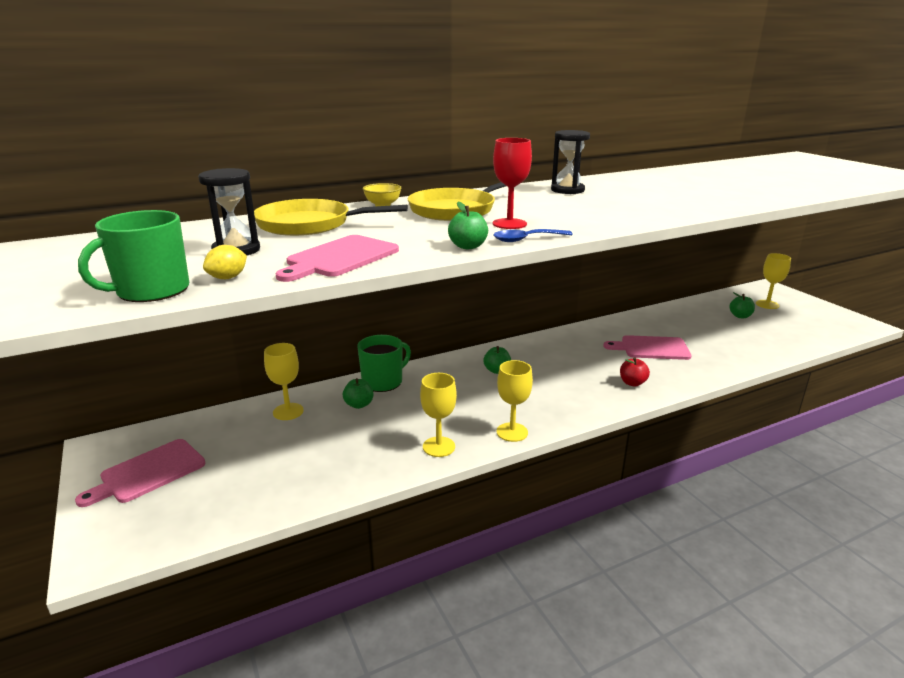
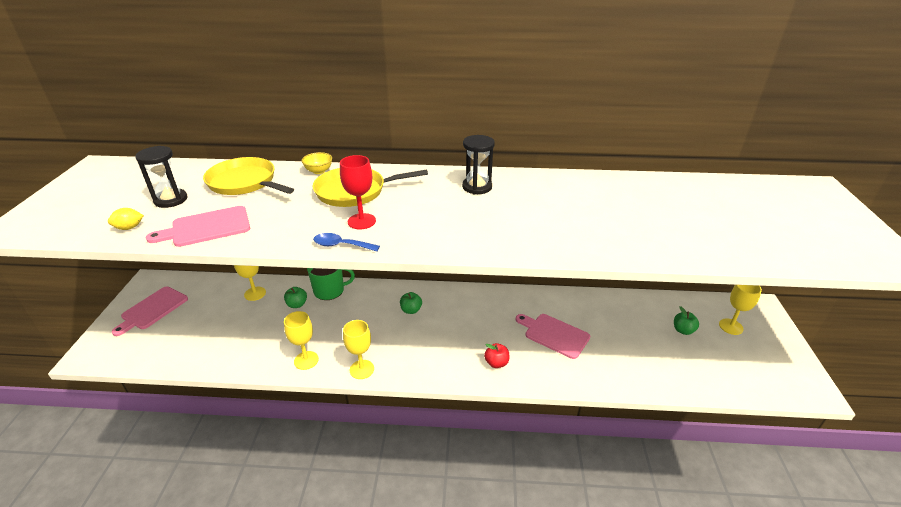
camera: 30 degrees right, 10 degrees up
pink cutting board [75,439,205,507] -> pink cutting board turned 45 degrees counterclockwise [112,287,188,336]
green mug [78,210,189,302] -> none
green apple [448,201,488,249] -> none

